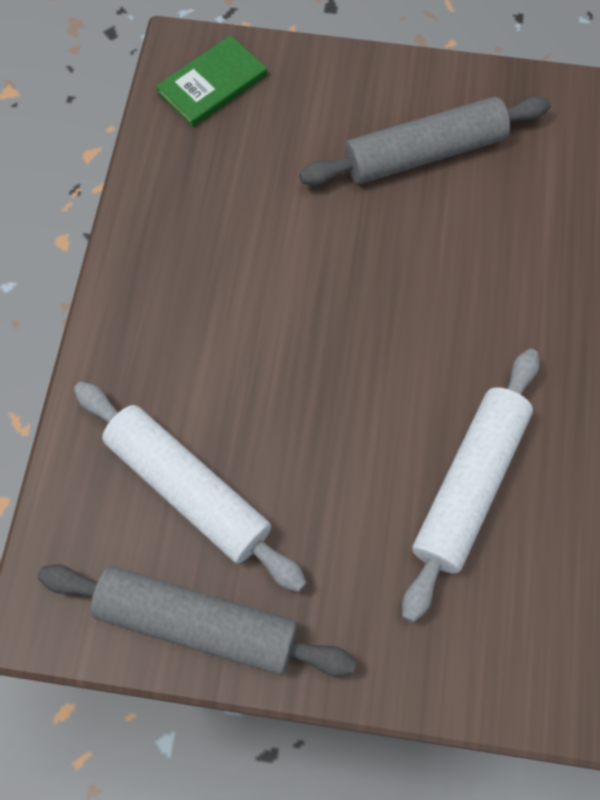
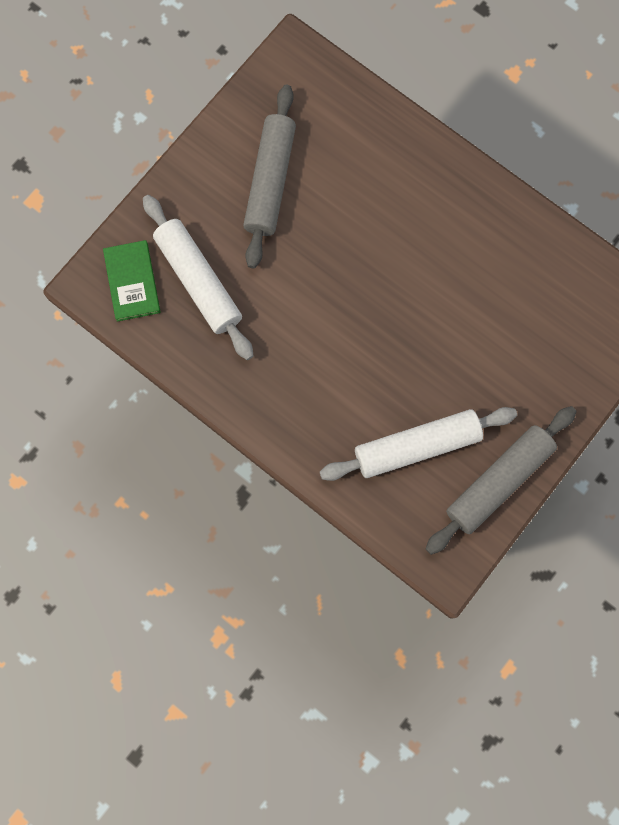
camera: 60 degrees left, 10 degrees up
white rolling pin [402,349,540,623] -> white rolling pin moved to [143,195,253,360]

